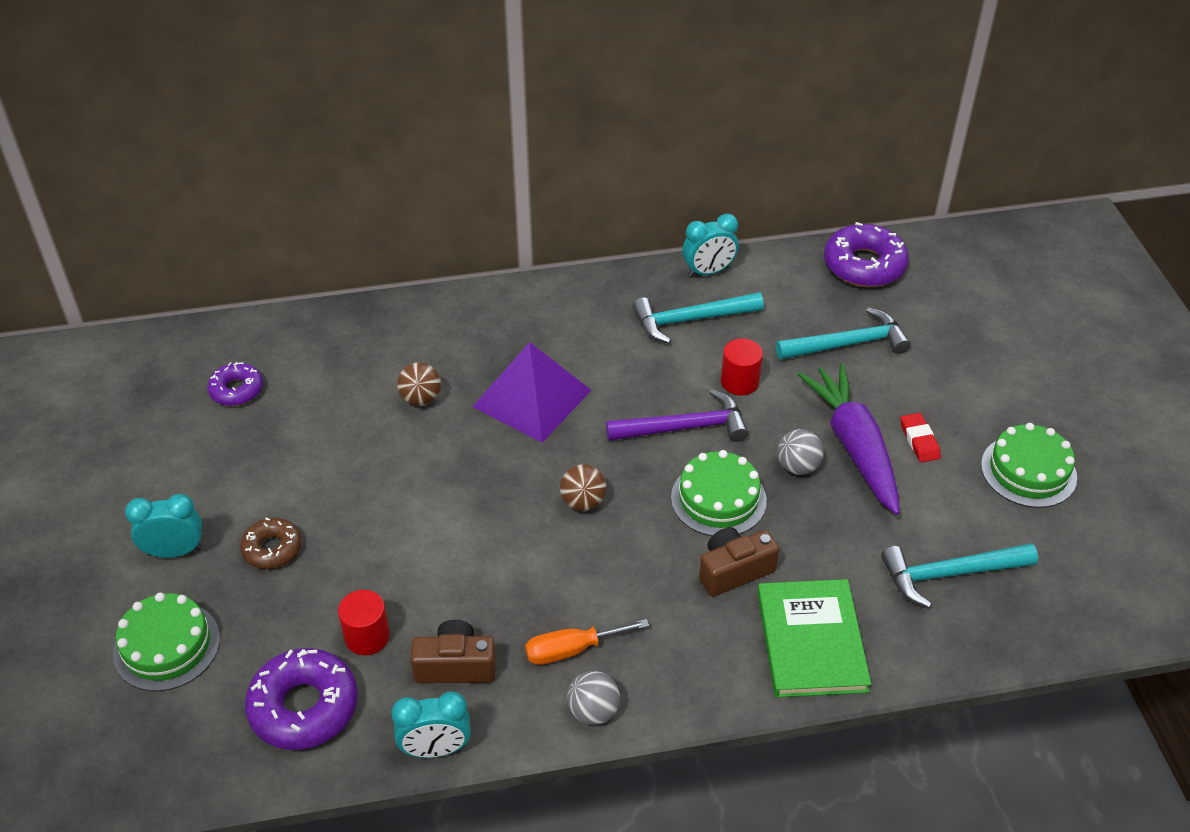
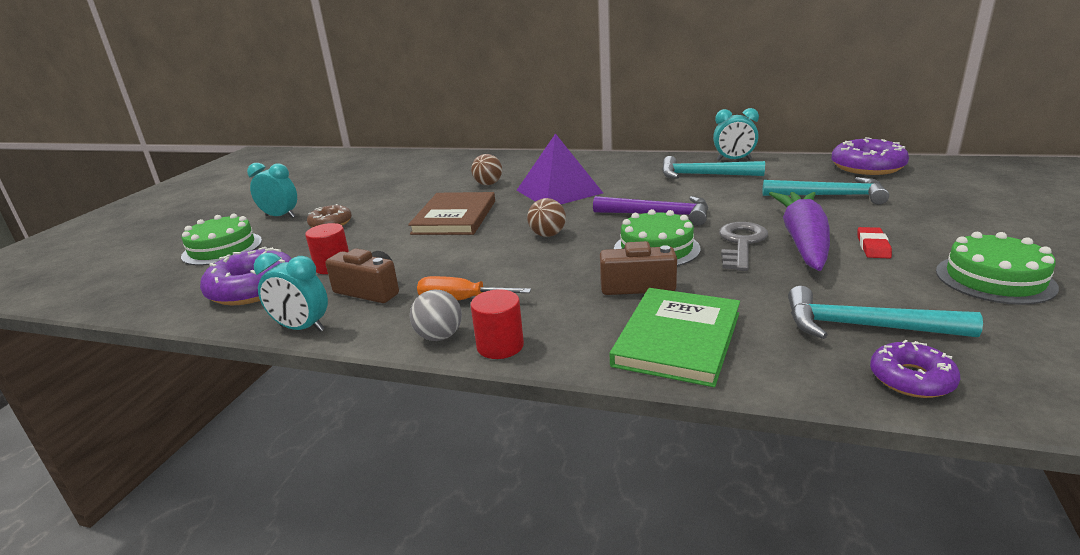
camera: 30 degrees right, 20 degrees down
purple donut [207,362,263,406] -> purple donut moved to [870,340,960,398]
red cylinder [721,338,763,395] -> red cylinder moved to [471,289,524,359]
grey ball [777,429,824,475] -> grey key [719,222,768,271]
none -> brown book [408,192,495,235]

